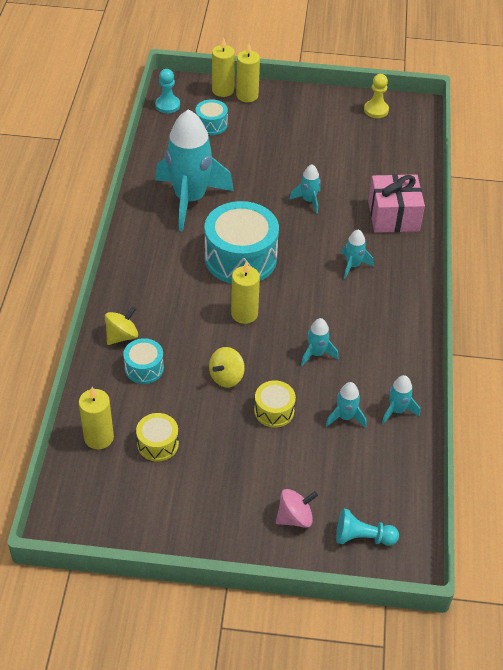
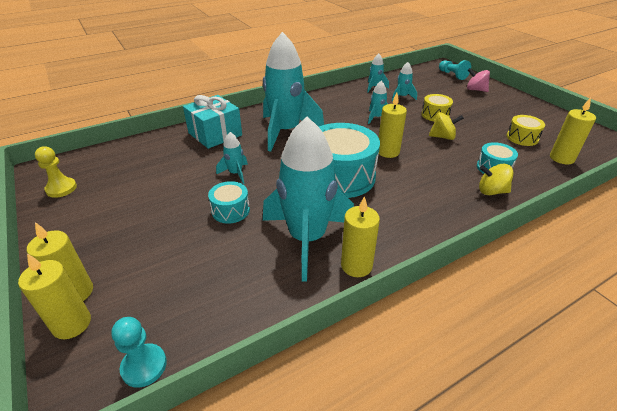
camera: 125 degrees left, 10 degrees down
turquoise drum [196,99,228,135] -> turquoise drum moved to [208,181,250,224]
turquoise rocket [341,229,374,279] -> turquoise rocket [263,32,324,152], size x2.34
pink gift [368,174,425,233] -> turquoise gift [183,95,242,149]
none -> yellow candle [341,196,380,277]

